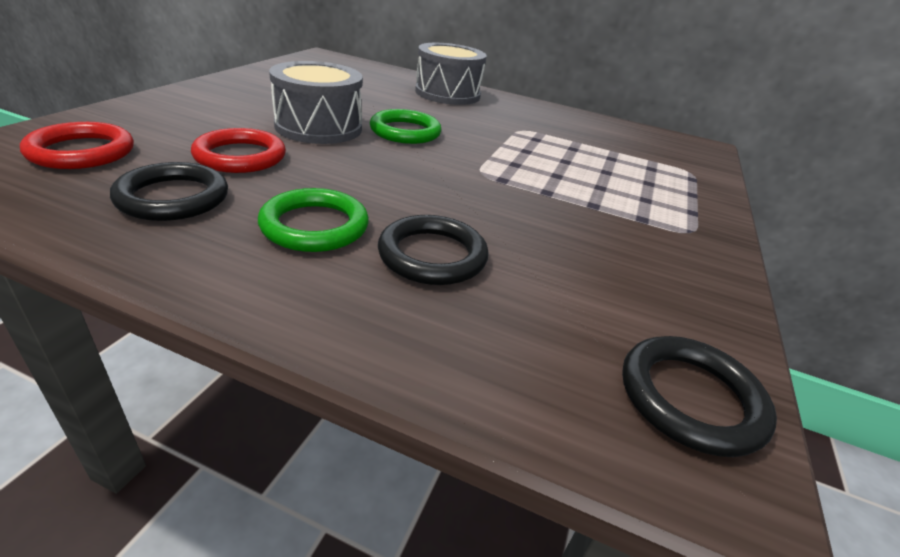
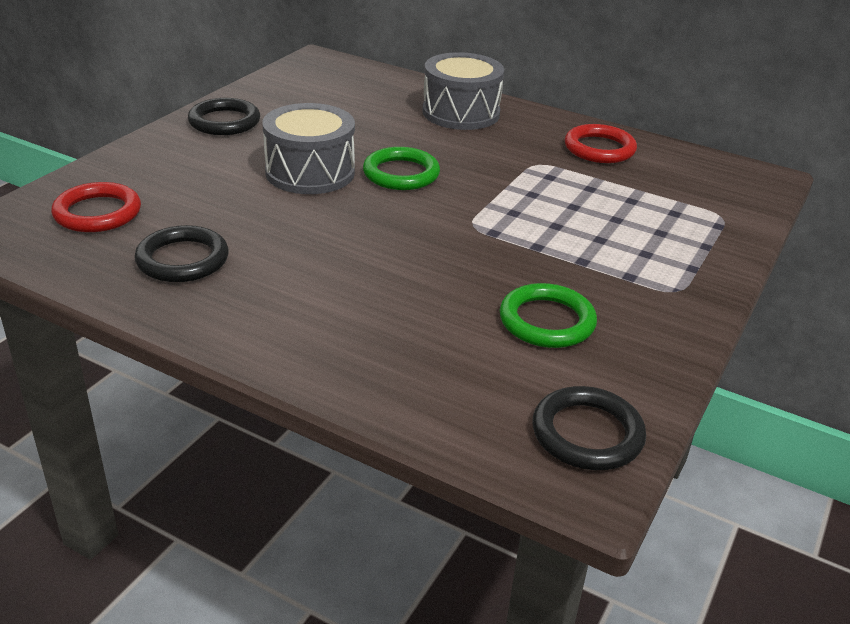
camera: 10 degrees right, 0 degrees up
red ring [191,128,286,173] -> red ring moved to [565,124,637,163]
green ring [258,188,369,252] -> green ring moved to [500,283,597,348]
black ring [378,215,489,285] -> black ring moved to [188,98,260,135]

